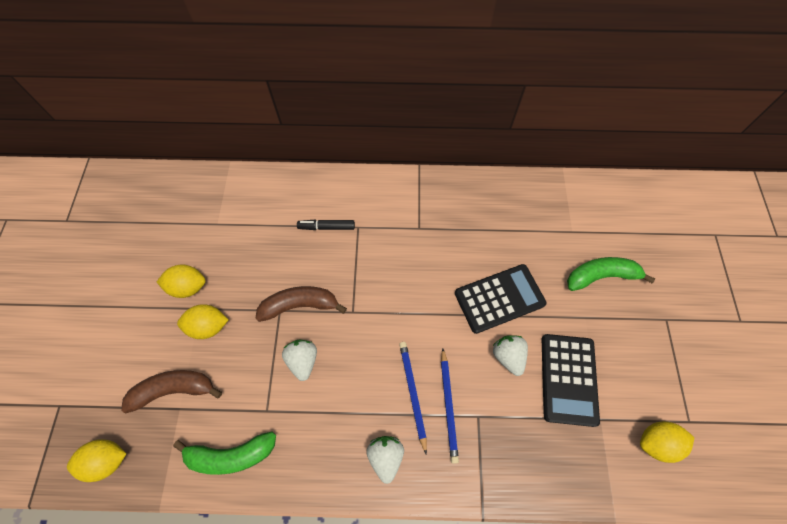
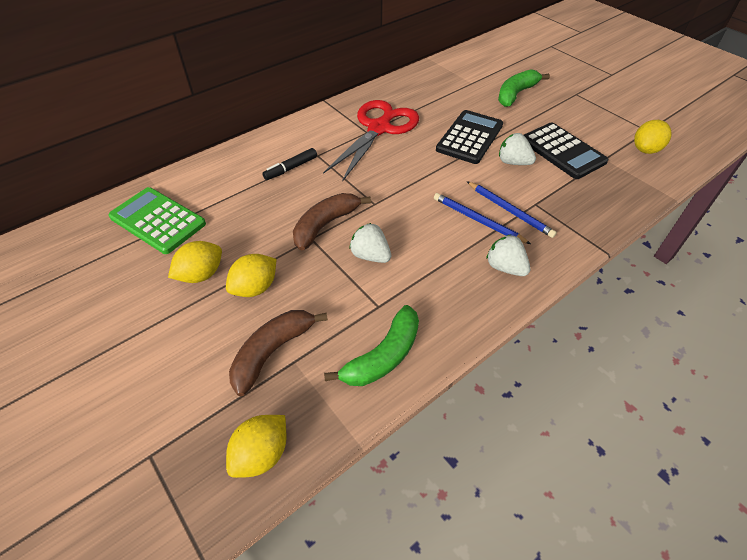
camera: 40 degrees left, 15 degrees down
none -> green calculator [108,187,206,254]
none -> red scissors [323,100,419,182]

